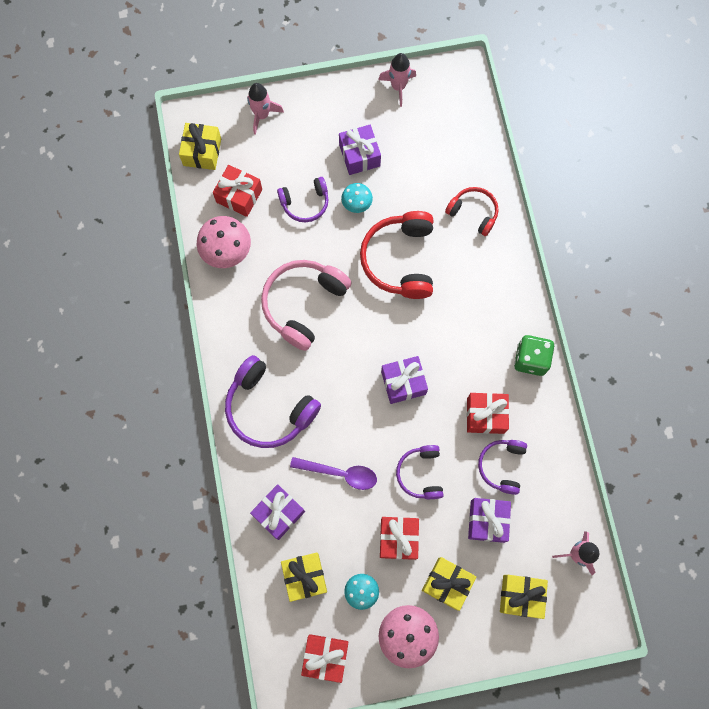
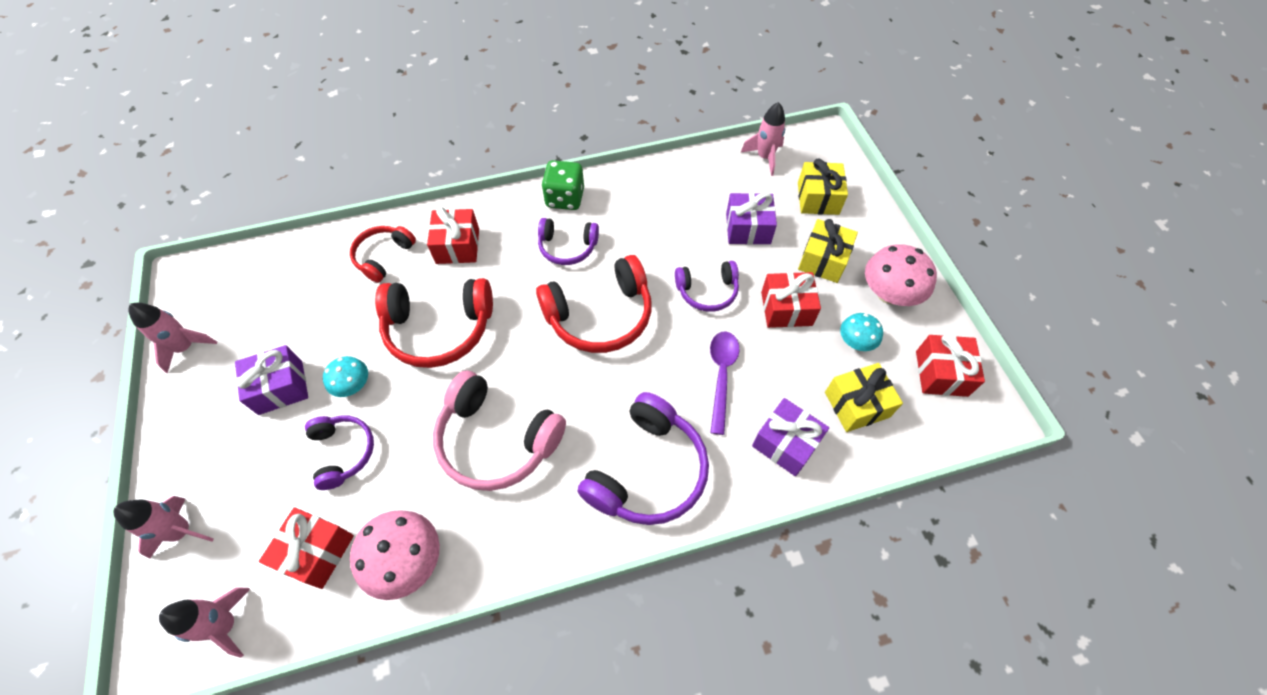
camera: 95 degrees left, 15 degrees down
yellow gift [179,123,221,170] -> pink rocket [159,587,250,658]
purple gift [381,356,428,404] -> red headphones [536,255,652,353]
red gift [467,393,509,434] -> red gift moved to [427,207,479,264]
purple headphones [478,440,527,495] -> purple headphones moved to [538,218,599,265]

